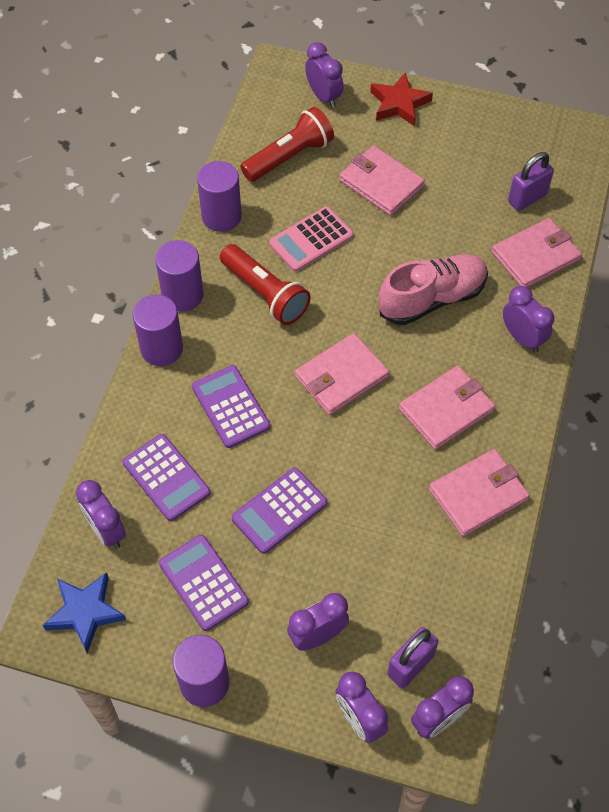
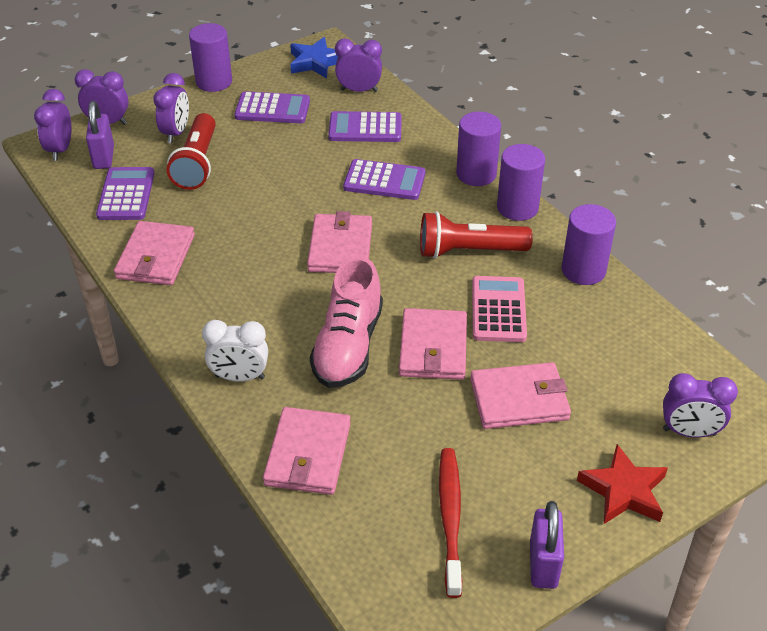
camera: 130 degrees right, 15 degrees down
purple calculator [232,468,327,554] -> purple calculator moved to [96,167,155,220]
red flashlight [240,107,334,182] -> red flashlight moved to [167,113,216,190]
pink wallet [399,366,495,450] -> pink wallet moved to [399,308,467,380]
purple clock [503,286,554,353] -> white clock [202,320,268,382]
purple padlock [508,152,554,211] -> purple padlock moved to [530,501,564,589]
none -> red toothbrush [439,448,462,598]

